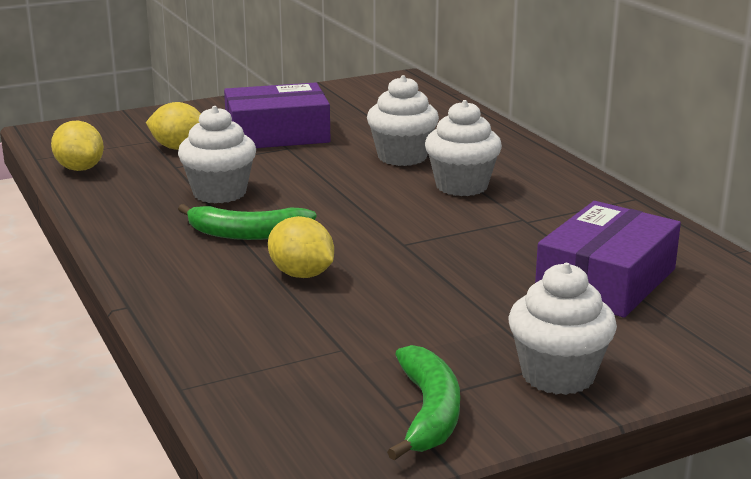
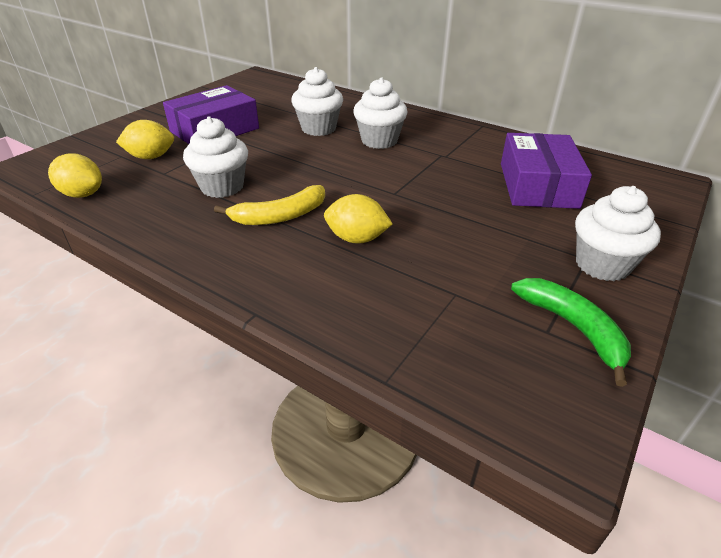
camera: 30 degrees left, 15 degrees up
green banana [178,204,316,240] -> yellow banana [214,185,325,225]

